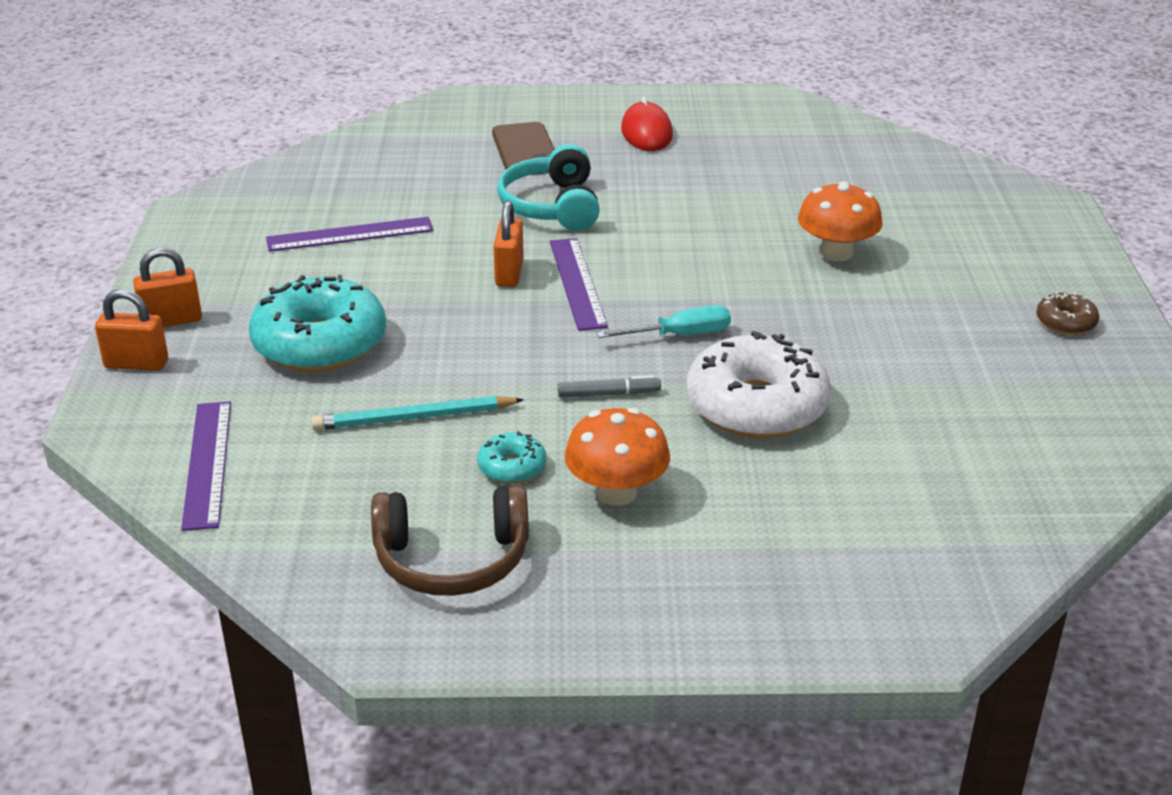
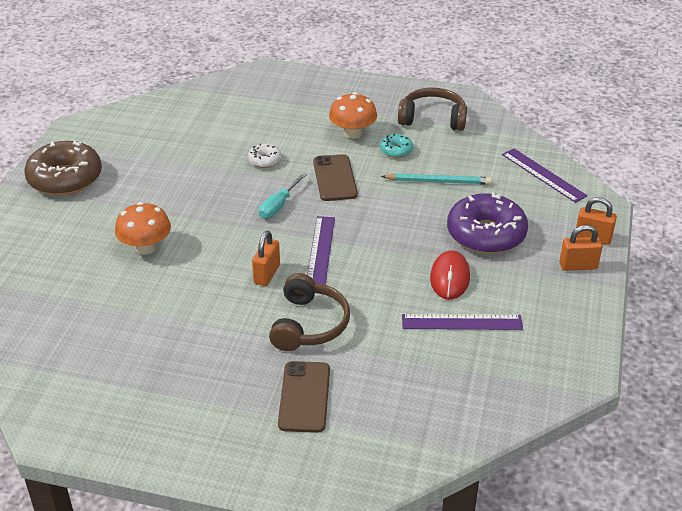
camera: 165 degrees left, 5 degrees up
purple ruler [181,401,231,531] -> purple ruler turned 45 degrees counterclockwise [502,149,587,203]
turquoise donut [249,275,386,372] -> purple donut [447,192,528,254]
orange padlock [493,201,524,287] -> orange padlock moved to [252,231,280,286]
turquoise headphones [497,144,600,231] -> brown headphones [269,273,350,351]
grey marker [558,375,661,397] -> brown phone [313,154,358,201]
turquoise screwdriver [597,305,731,338] -> turquoise screwdriver turned 60 degrees counterclockwise [259,173,307,219]
red mouse [621,96,673,151] -> red mouse moved to [430,250,470,300]
white donut [686,331,831,438] -> white donut [248,144,281,168], size x0.46
brown donut [1036,291,1099,335] -> brown donut [24,140,102,196], size x2.18

